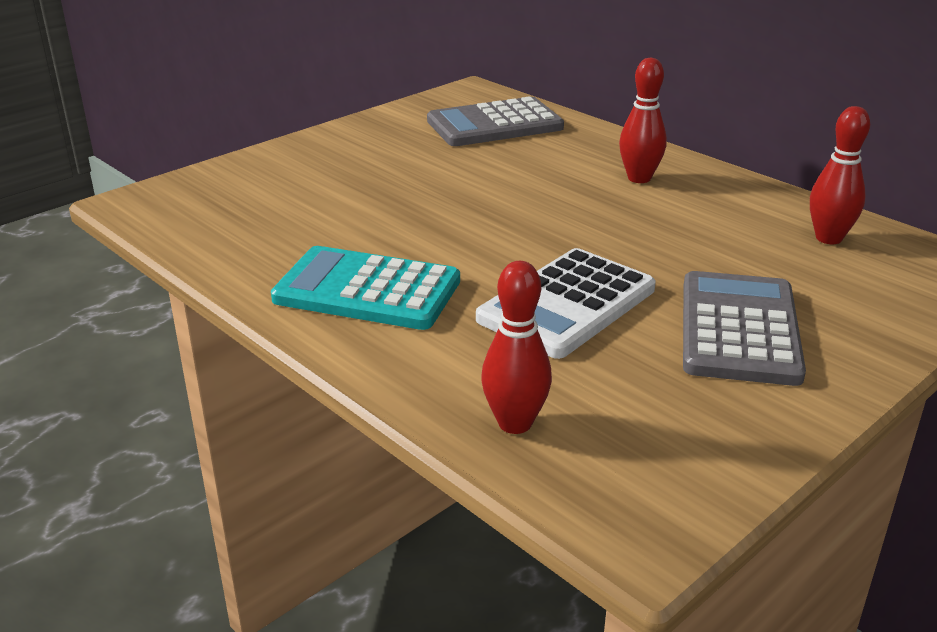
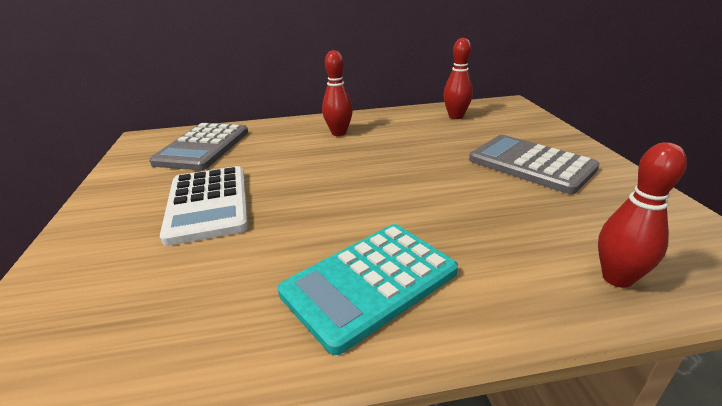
camera: 55 degrees left, 0 degrees up
white calculator [476,248,656,359] -> white calculator moved to [160,166,248,246]

